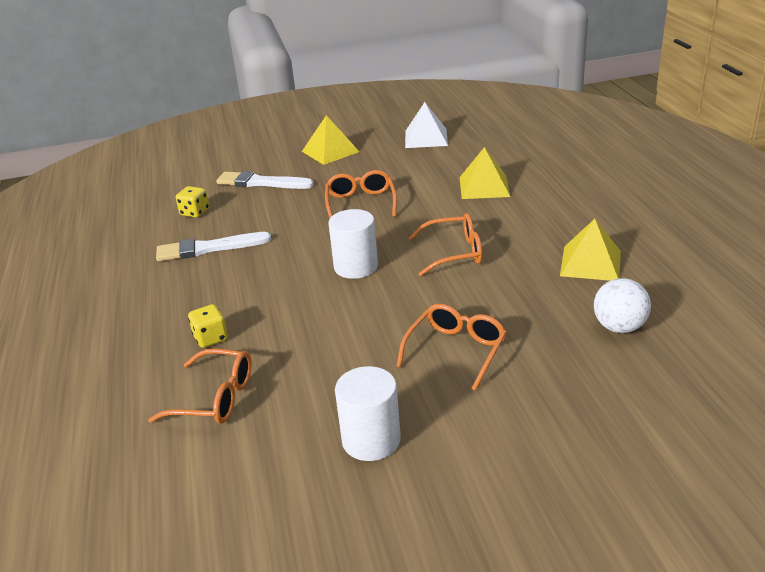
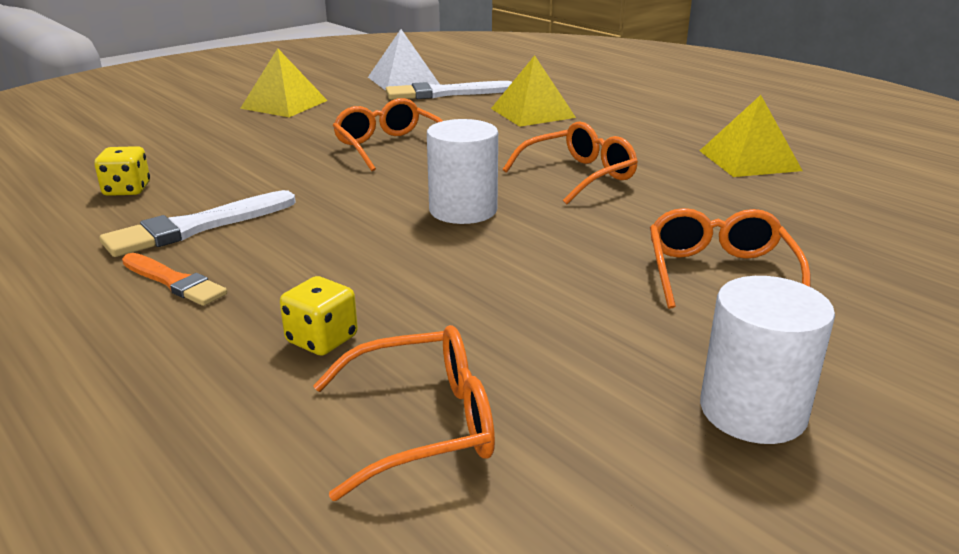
camera: 30 degrees left, 5 degrees down
white brush [216,171,314,189] -> white brush moved to [386,81,512,100]
white ball [594,278,651,333] -> none
none -> orange brush [122,253,227,306]

